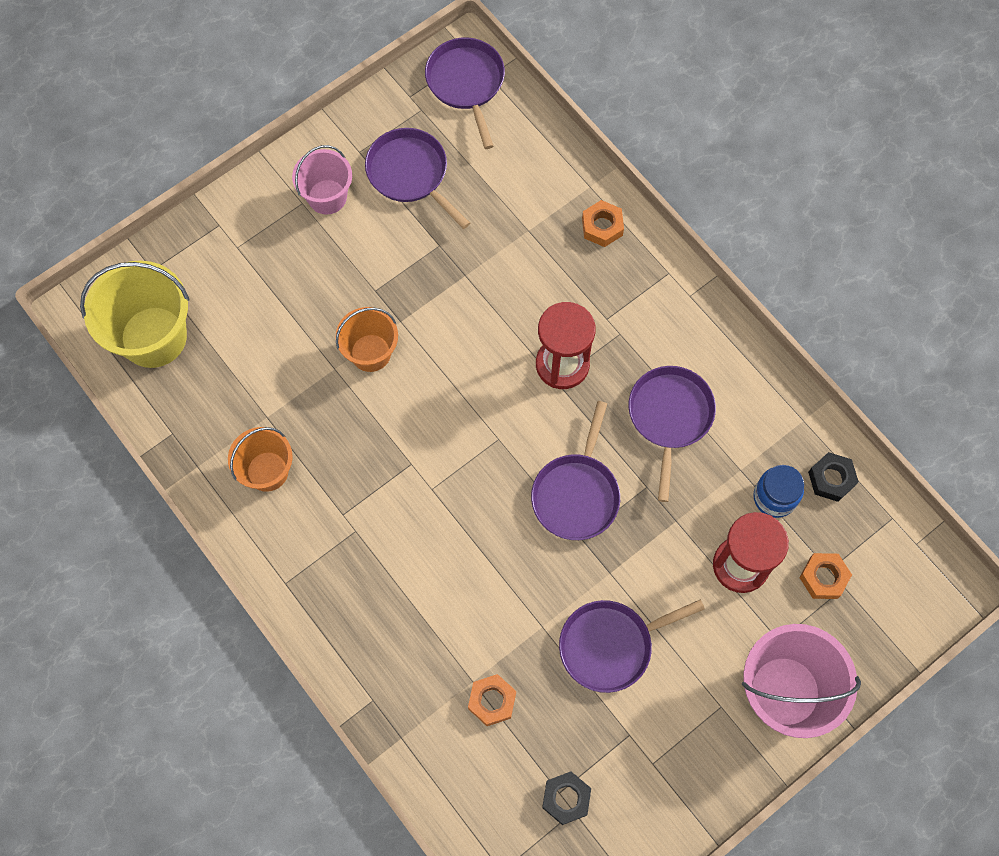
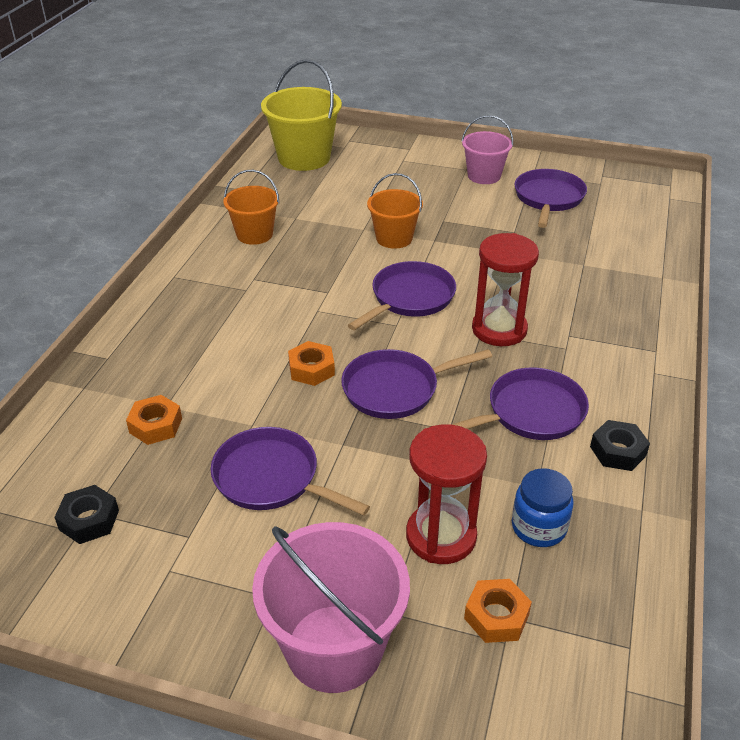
camera: 55 degrees right, 30 degrees down
purple pan [425,38,505,149] -> purple pan moved to [348,261,456,330]
orange nut [582,200,624,247] -> orange nut moved to [288,341,335,386]
black nut [808,452,859,502] -> black nut moved to [590,420,650,471]

